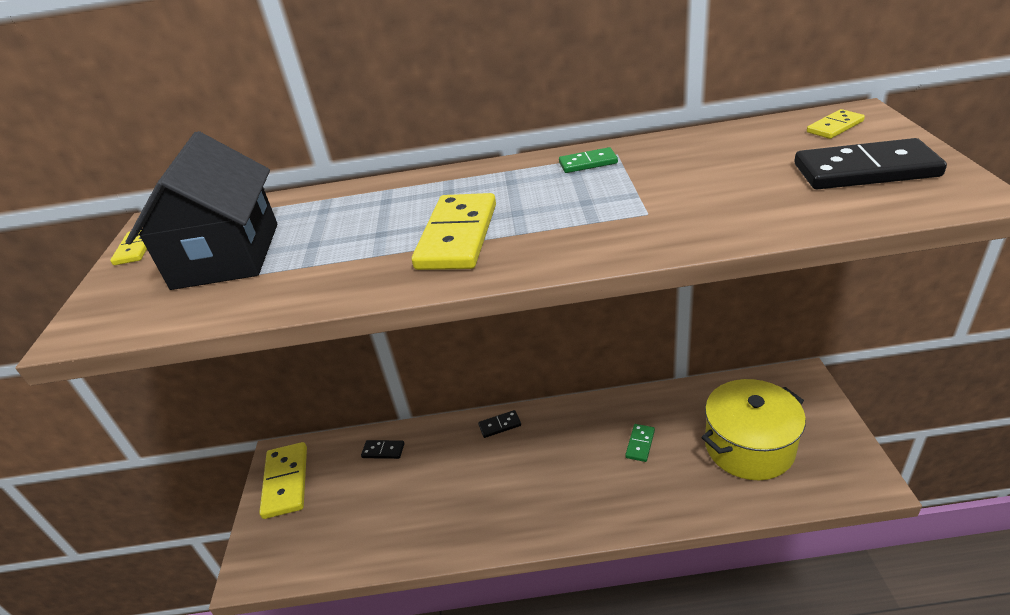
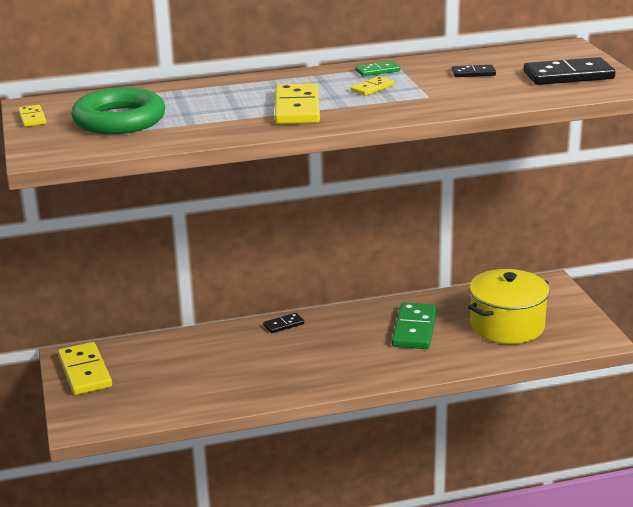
camera: 15 degrees left, 10 degrees down
black house [126,131,278,290] -> green ring [71,87,165,134]
black domino [361,440,404,459] -> black domino moved to [452,65,496,77]
green domino [625,424,655,462] -> green domino [392,302,437,349], size x1.96
yellow domino [807,109,865,139] -> yellow domino moved to [351,76,394,96]

